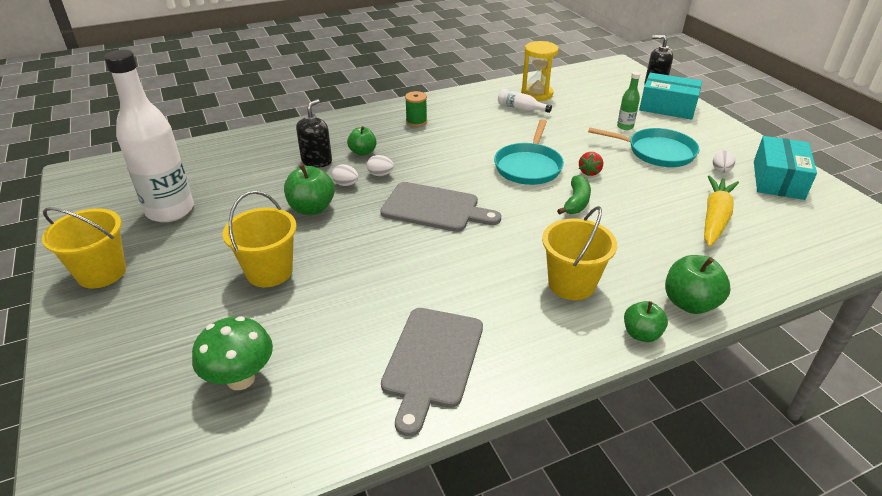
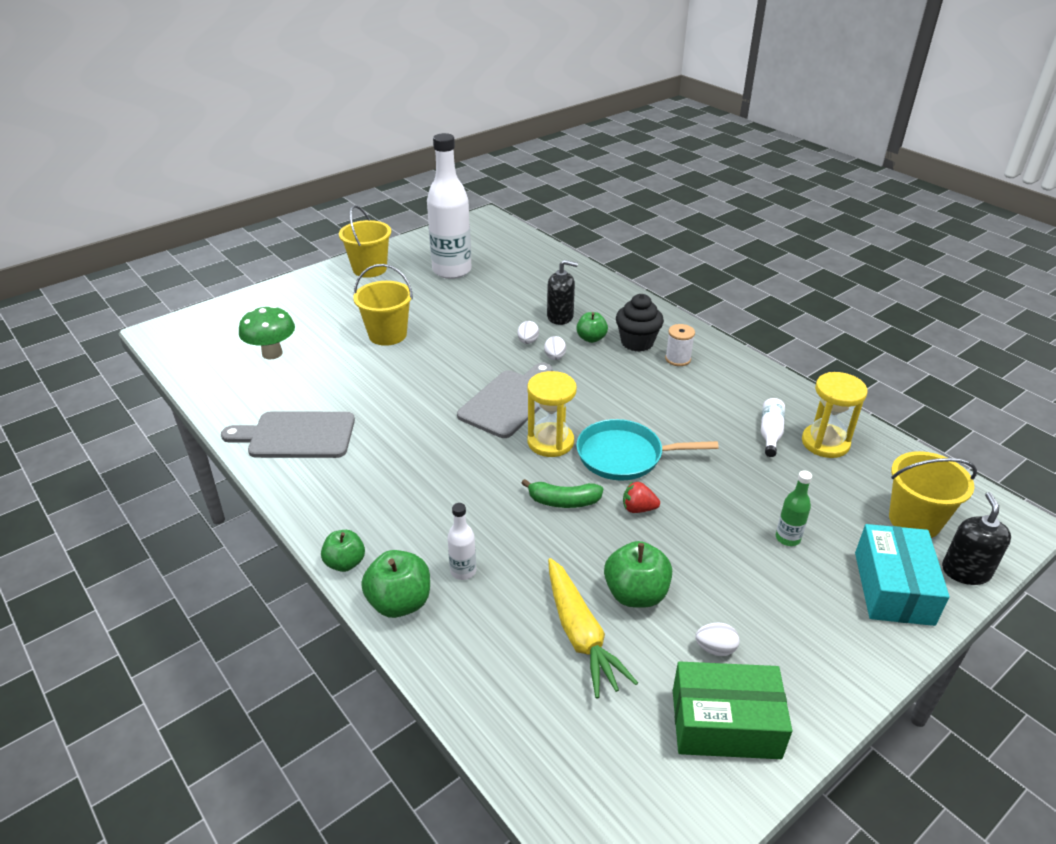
camera: 75 degrees right, 0 degrees up
green apple [284,164,335,215] -> green apple moved to [604,541,672,608]
grey cutting board [380,182,501,232] -> grey cutting board turned 150 degrees counterclockwise [457,363,552,438]
green spool [405,91,427,127] -> white spool [665,324,695,366]
yellow bucket [542,206,617,300] -> yellow bucket moved to [889,451,977,538]
turquoise pan [588,127,700,167] -> none
yellow carrot [704,175,739,247] -> yellow carrot turned 60 degrees clockwise [548,558,638,699]
turquoise box [754,136,817,200] -> green box [673,661,792,759]
none -> white bottle [447,503,476,580]
none -> yellow hourglass [527,371,577,457]
none -> black cupcake [616,294,664,352]

